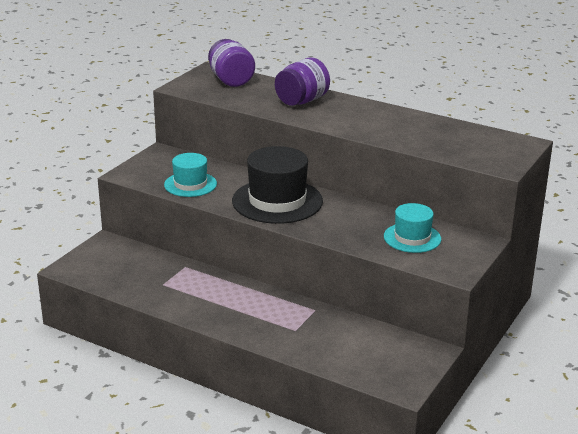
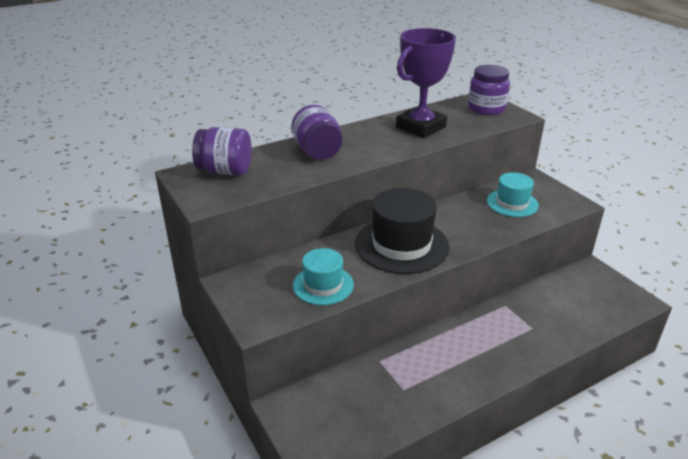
camera: 60 degrees left, 5 degrees up
none -> purple trophy [396,28,456,138]
none -> purple jar [468,65,510,115]

